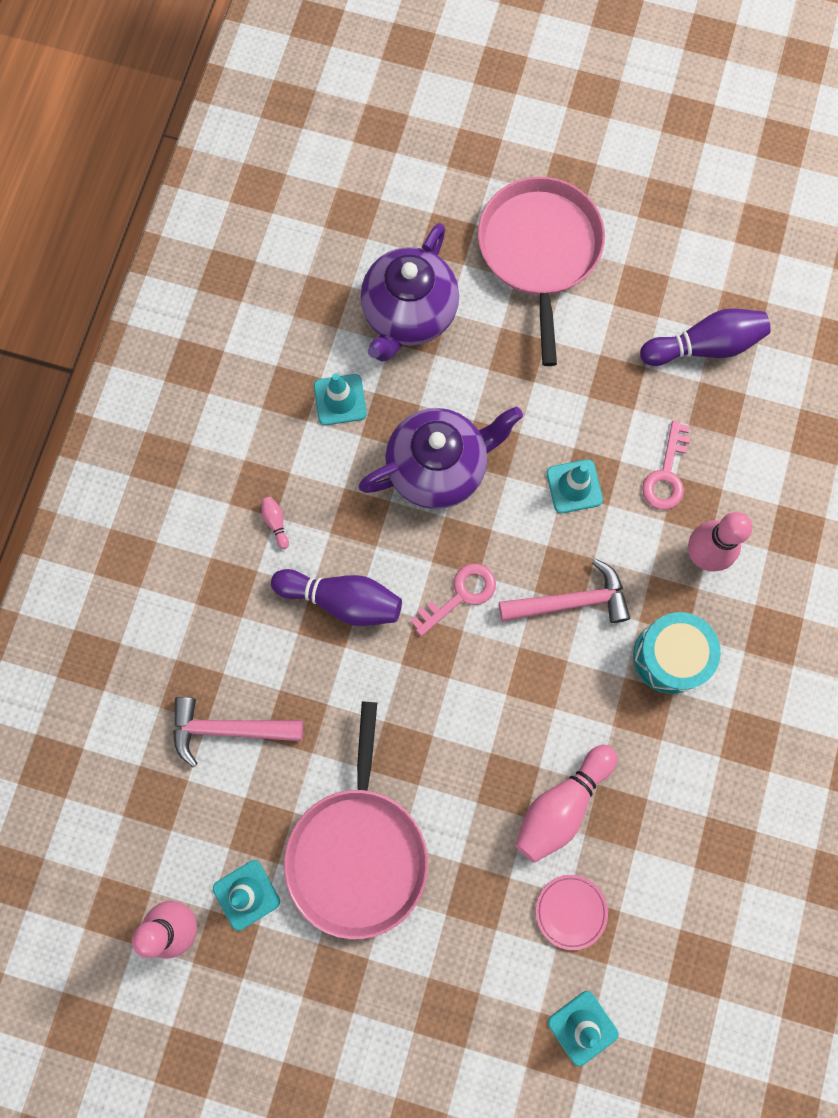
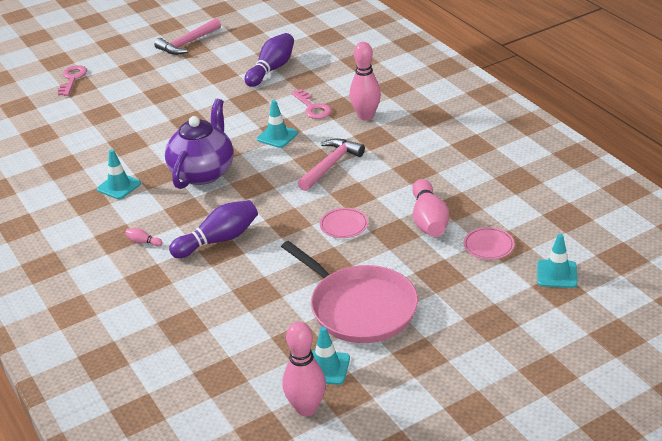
camera: 45 degrees left, 40 degrees down
pink hammer [173,697,303,767] -> pink hammer moved to [154,18,221,55]
purple teapot [361,223,459,361] -> none
pink key [411,563,496,636] -> pink key moved to [58,65,87,96]
pink pan [478,177,605,366] -> none
turquoise drum [633,612,721,694] -> none
none -> pink plate [320,208,368,238]

